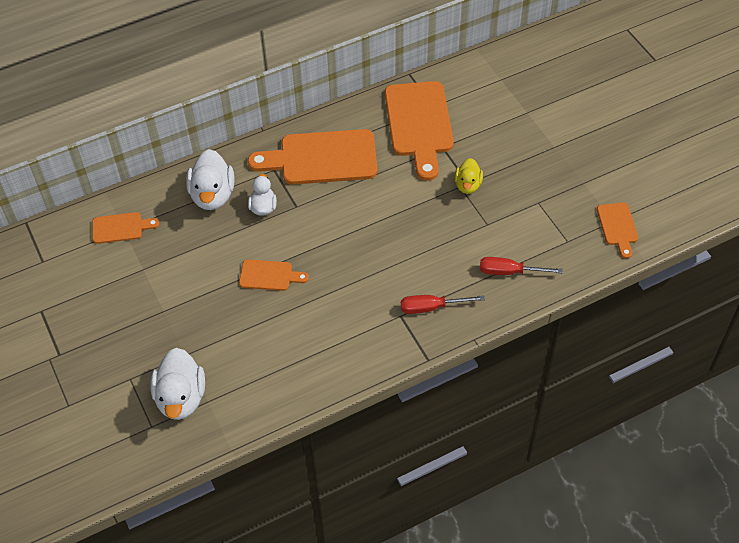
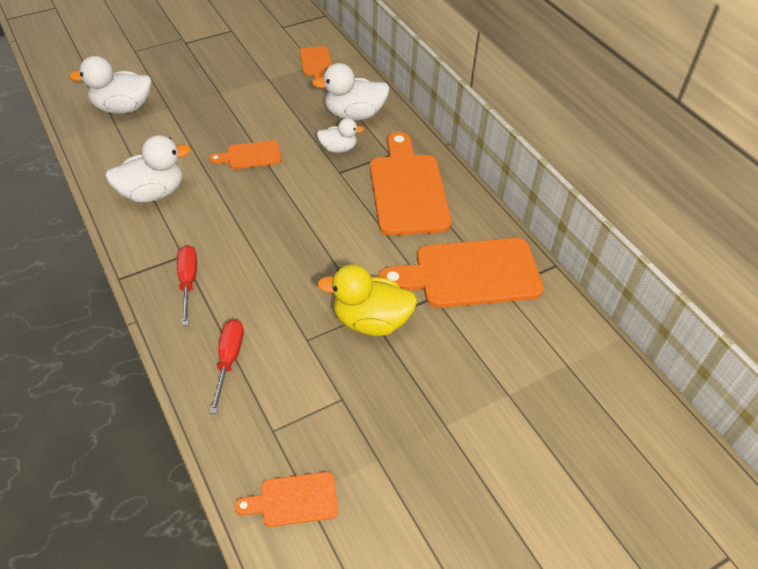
camera: 85 degrees right, 5 degrees down
orange cutting board [239,259,309,291] -> orange cutting board turned 75 degrees clockwise [209,141,281,169]
yellow duck [455,158,483,194] -> yellow duck [317,264,417,336], size x1.69
none -> white duck [105,135,191,203]

